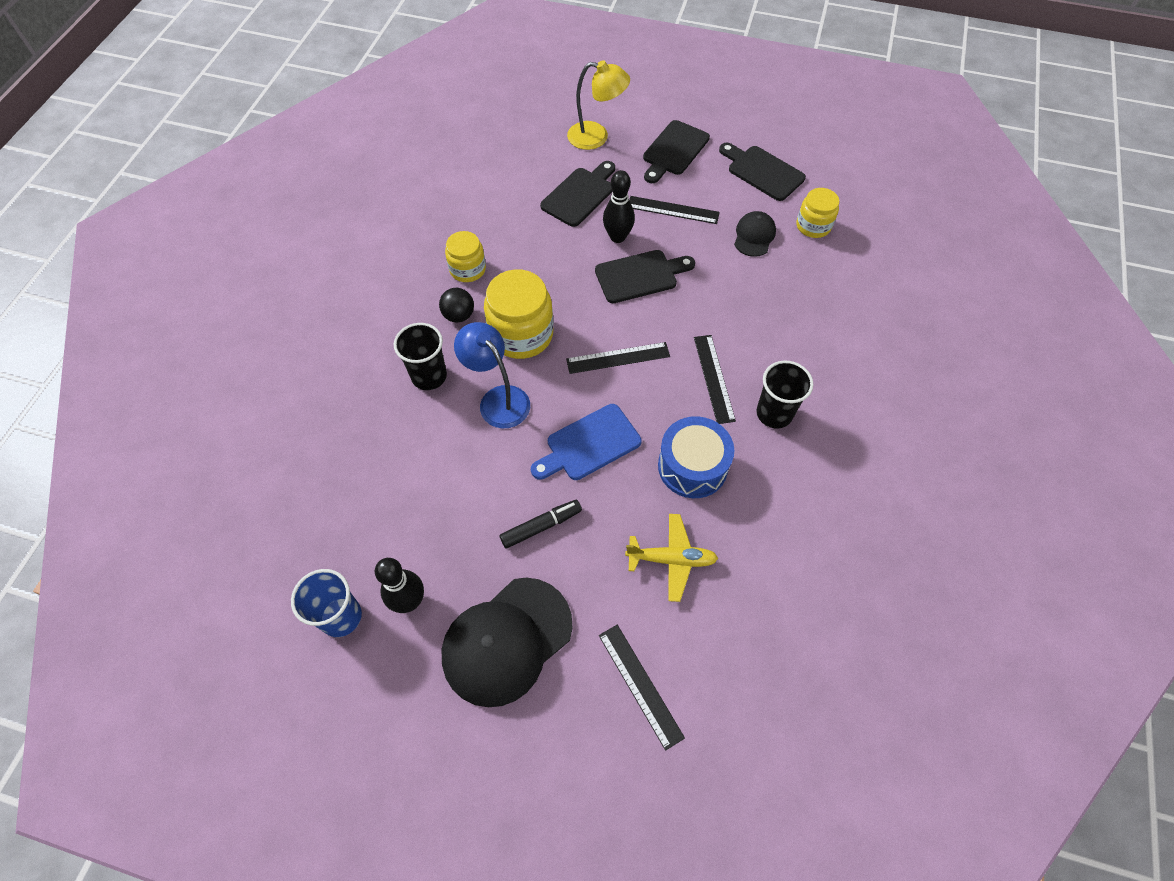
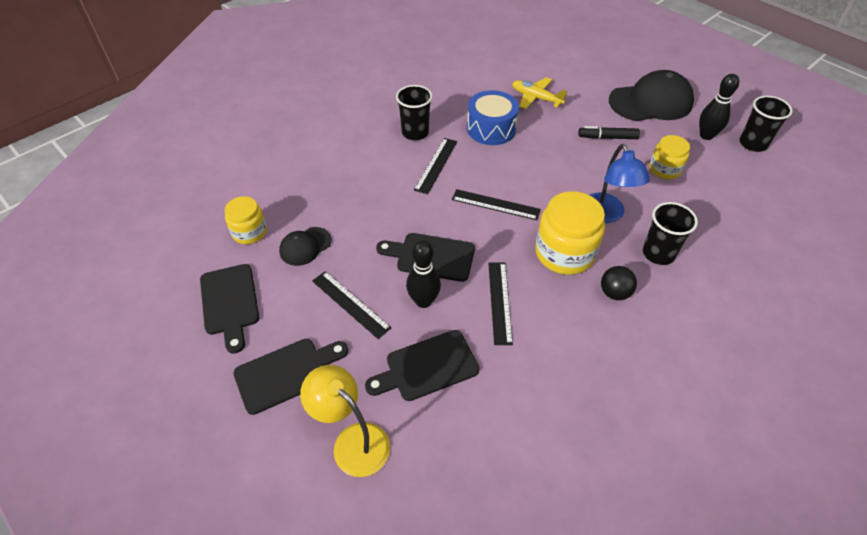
camera: 150 degrees left, 10 degrees down
blue cup [291,569,362,637] -> black cup [739,96,793,152]
yellow jar [445,231,486,282] -> yellow jar moved to [649,135,690,179]
blue cutting board [531,404,642,480] -> none
black ruler [599,625,685,751] -> black ruler moved to [488,262,513,345]

